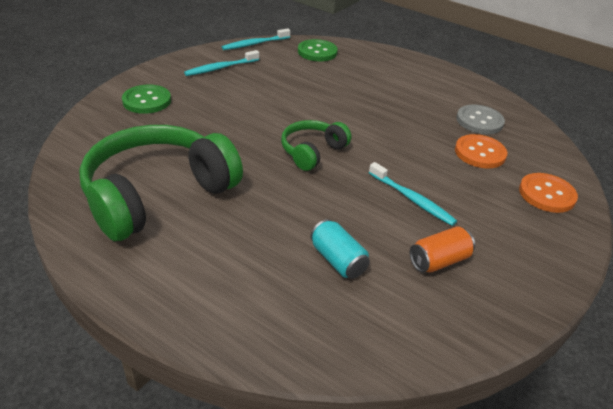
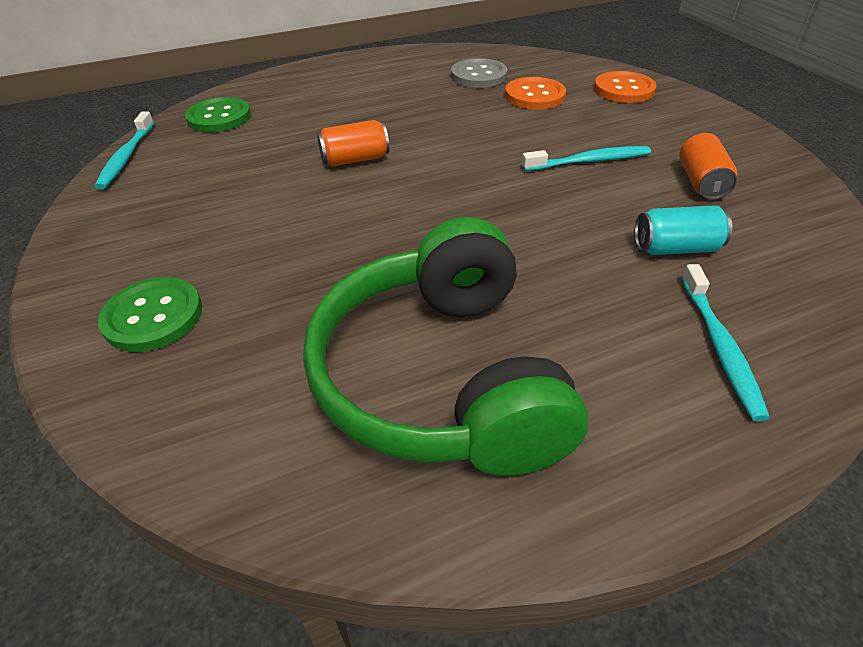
camera: 55 degrees left, 5 degrees up
turquoise toothbrush [184,50,259,76] -> turquoise toothbrush moved to [681,264,770,421]
green headphones [281,120,351,171] -> none
none -> orange can [317,120,390,167]

